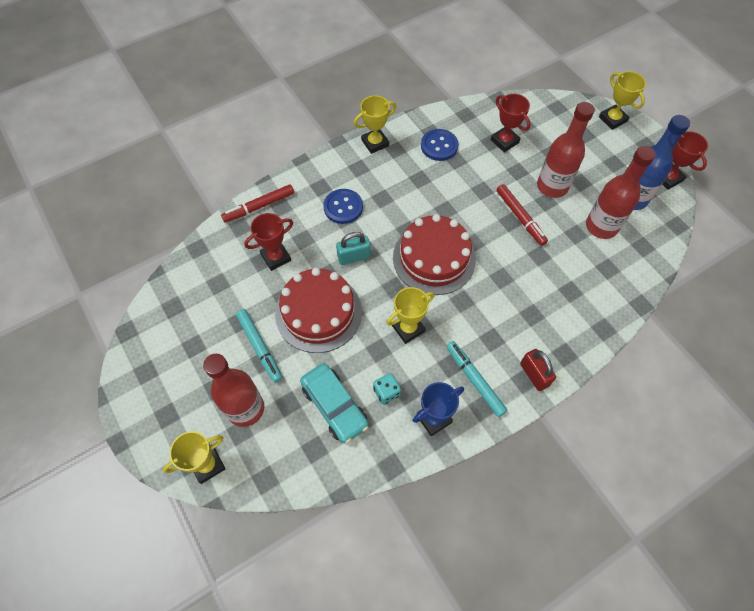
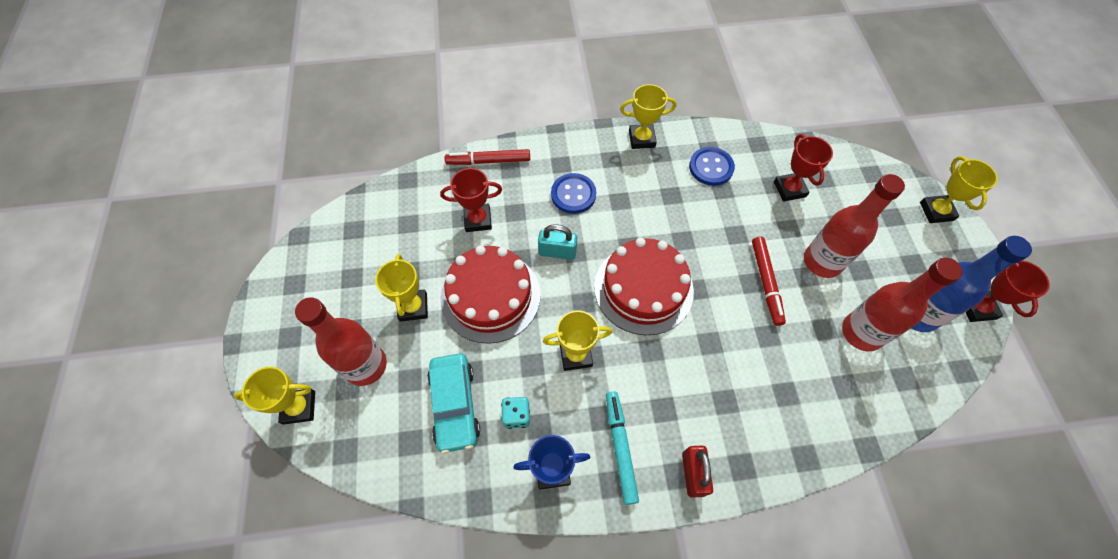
camera: 25 degrees right, 0 degrees up
turquoise marker [236,309,282,383] -> yellow trophy [375,254,428,322]

